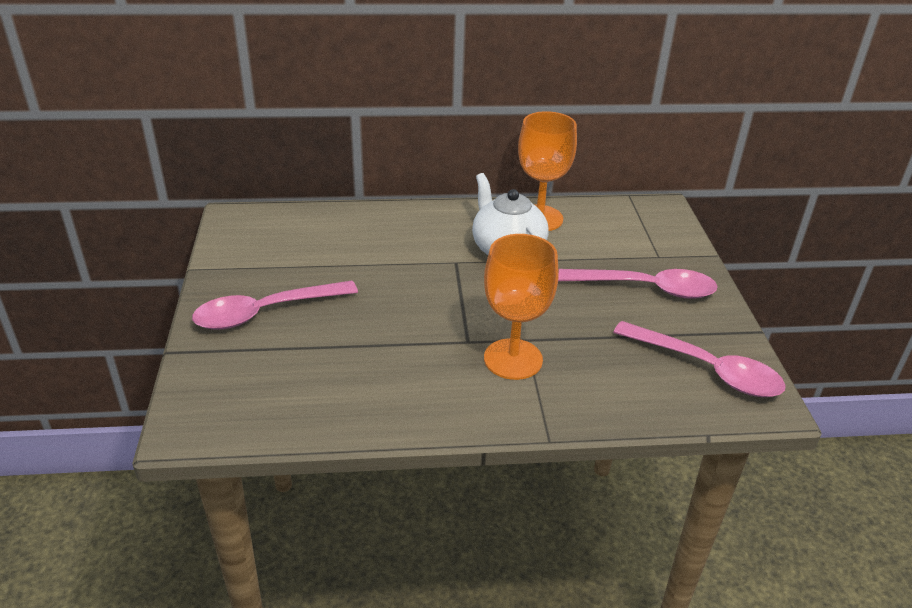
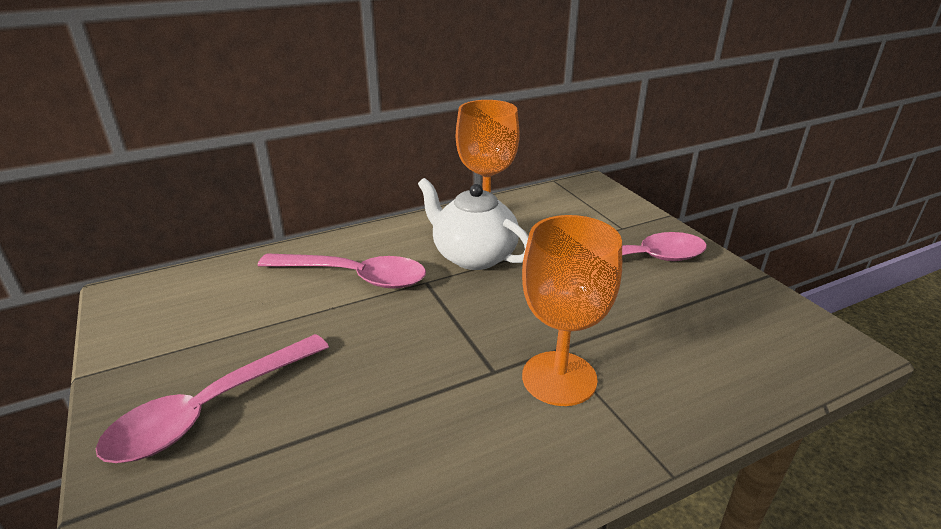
camera: 20 degrees left, 5 degrees down
pink spoon [613,321,786,397] -> pink spoon moved to [258,253,426,289]

